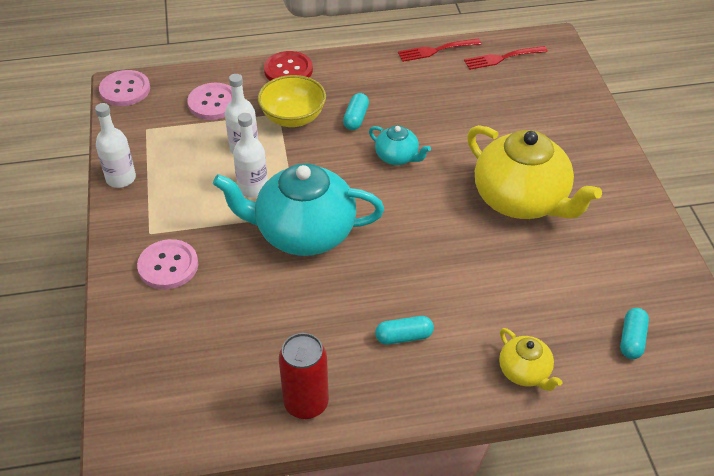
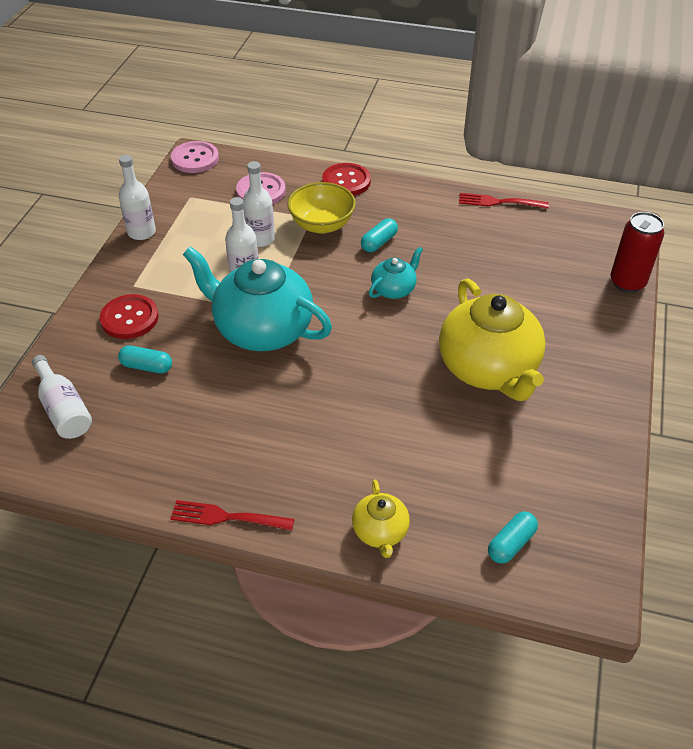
camera: 25 degrees right, 0 degrees up
pink button [137,239,198,289] -> red button [100,294,159,339]
red can [279,333,329,419] -> red can moved to [610,212,664,293]
turquoise teapot [369,125,431,165] -> turquoise teapot turned 105 degrees counterclockwise [369,247,423,299]
turquoise capsule [375,316,434,345] -> turquoise capsule moved to [118,346,172,374]
red fork [464,46,548,70] -> red fork moved to [170,500,295,531]
none -> white bottle [32,355,92,439]

